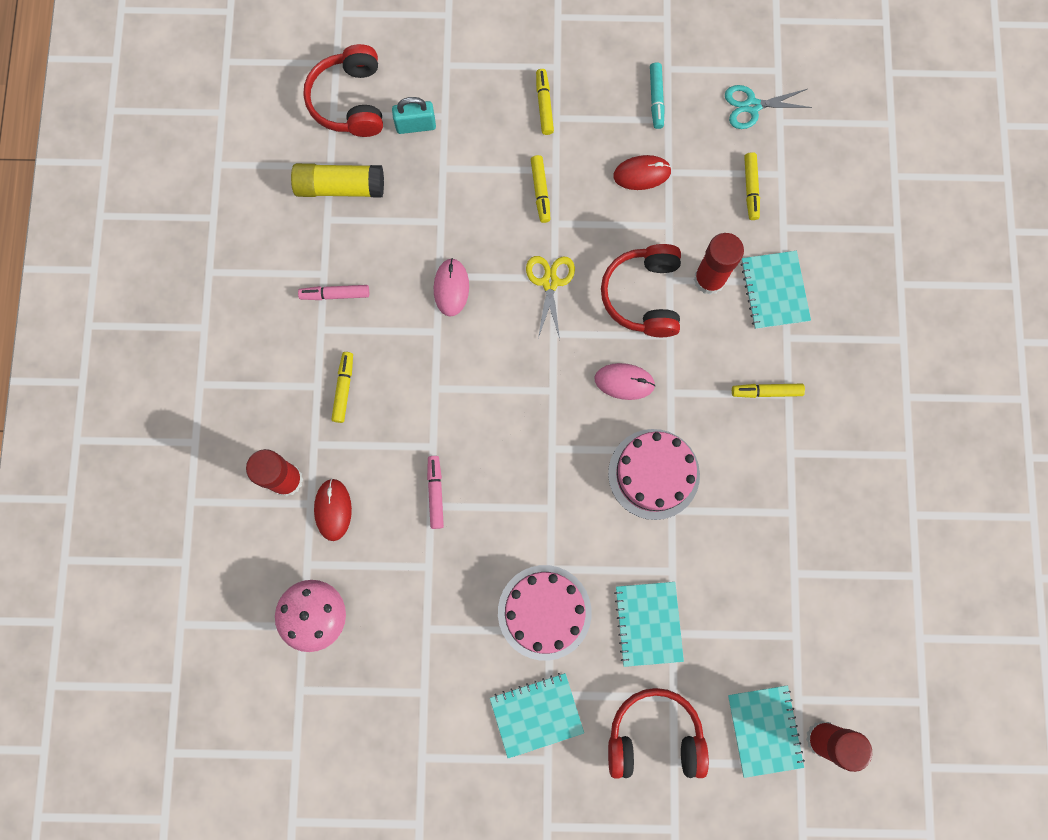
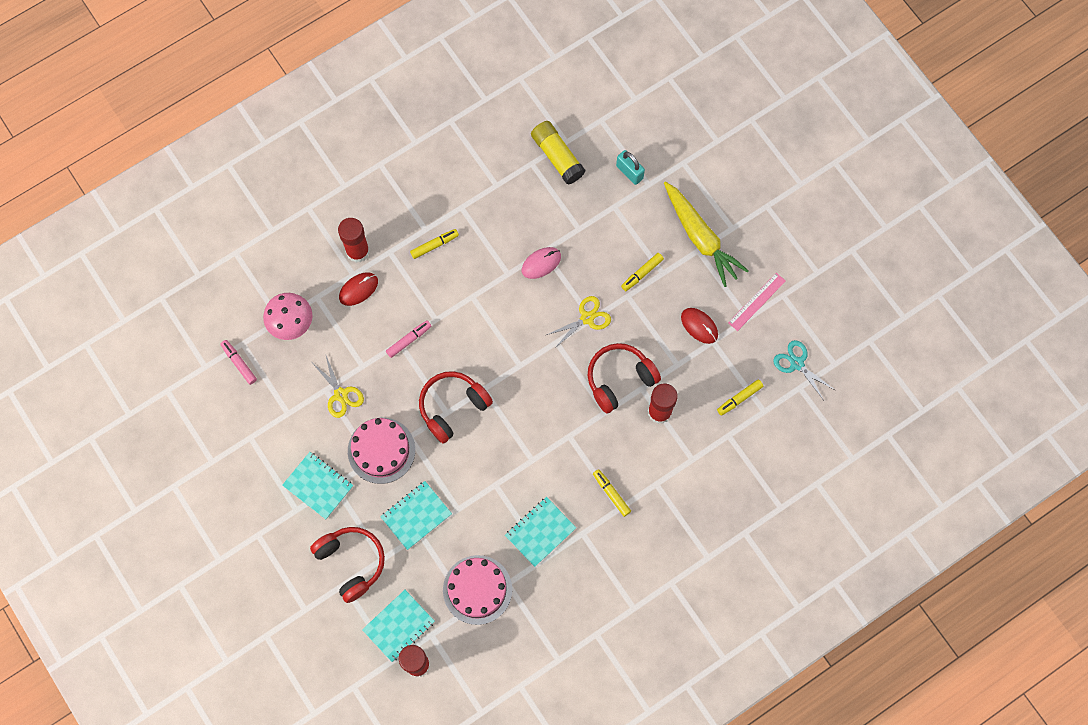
camera: 55 degrees right, 5 degrees down
pink marker [298,285,369,300] -> pink marker moved to [220,340,257,385]
red headphones [303,44,383,137] -> red headphones moved to [419,371,493,444]
yellow marker [536,69,554,135] -> yellow carrot [664,181,749,287]
pink mouse [594,363,655,400] -> none
pink cake [608,429,700,520] -> pink cake moved to [443,555,512,625]
turquoise marker [650,62,665,129] -> pink ruler [728,273,785,331]
turquoise notebook [740,251,811,329] -> turquoise notebook moved to [505,497,576,567]
none -> yellow scissors [313,356,364,418]

